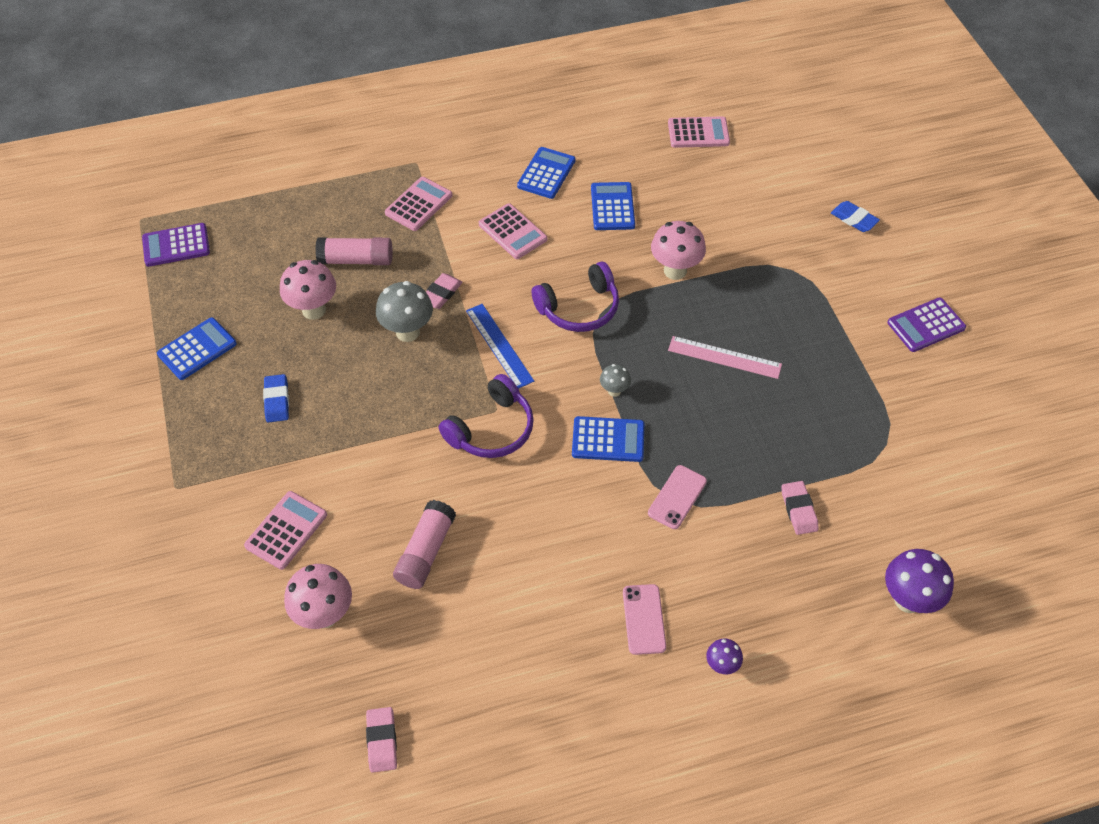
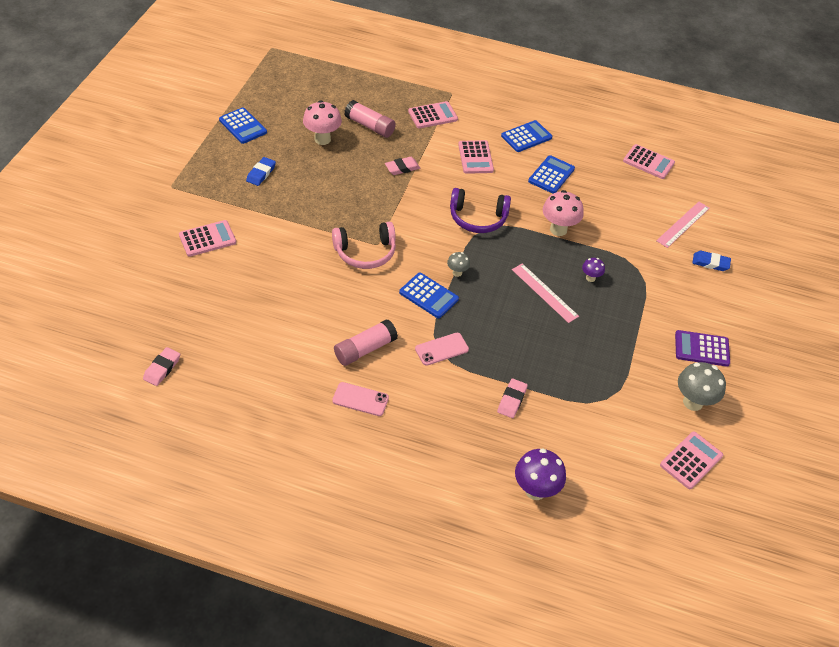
camera: 30 degrees right, 5 degrees down
purple calculator [142,223,210,267] -> none
blue calculator [157,317,237,380] -> blue calculator turned 60 degrees clockwise [219,107,267,144]
pink mushroom [284,564,352,629] -> none
grey mushroom [376,281,433,342] -> grey mushroom moved to [678,362,726,411]
pink glue stick [393,500,456,589] -> pink glue stick moved to [334,319,398,366]
purple headphones [439,374,534,458] -> pink headphones [332,222,396,269]
blue ruler [466,304,534,389] -> none
pink phone [623,584,666,655] -> pink phone turned 75 degrees clockwise [332,382,389,416]
purple mushroom [706,638,743,674] -> purple mushroom moved to [582,258,605,282]
blue eraser [831,201,880,232] -> blue eraser turned 60 degrees counterclockwise [692,251,731,271]
none -> pink ruler [656,202,710,248]
none -> pink calculator [660,431,723,489]

